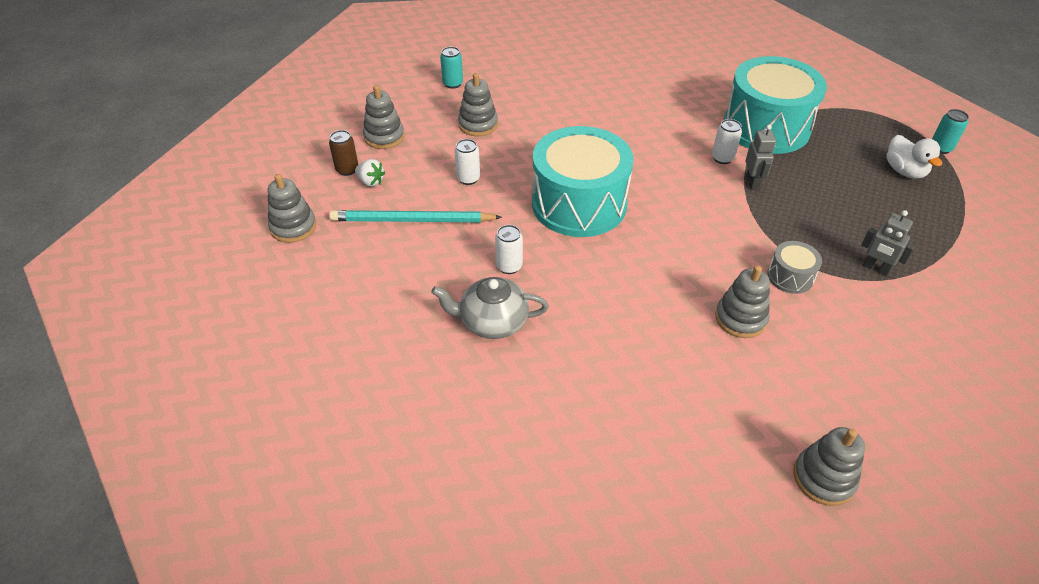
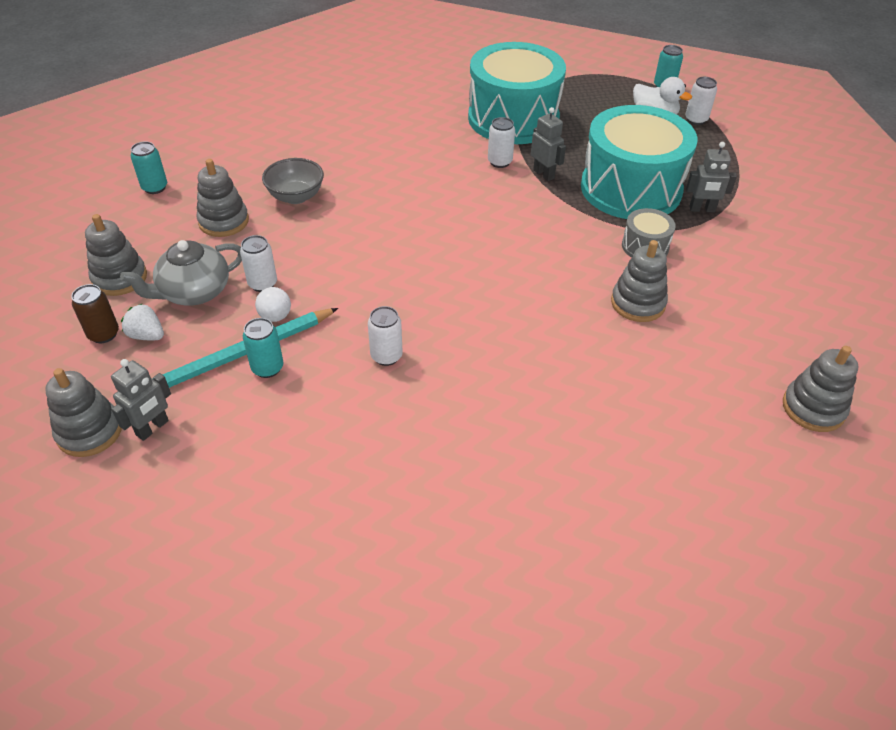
camera: 35 degrees left, 0 degrees up
white strawberry [355,159,385,187] -> white strawberry turned 150 degrees counterclockwise [121,303,164,340]
grey teapot [431,277,549,339] -> grey teapot moved to [120,240,242,306]
turquoise drum [532,126,634,237] -> turquoise drum moved to [581,105,697,219]
none -> grey robot [111,359,171,441]
none -> turquoise can [243,318,283,378]
none -> white ball [255,287,291,322]
none -> grey bowl [262,158,324,204]
none -> white can [685,77,717,125]

